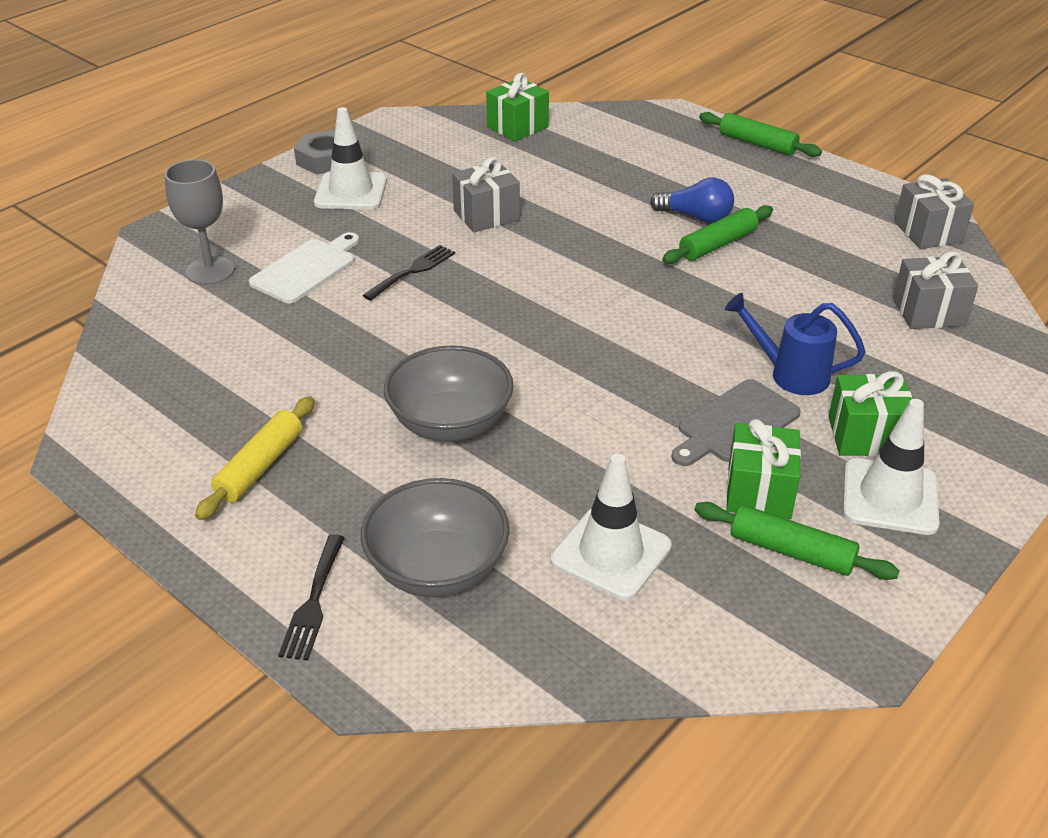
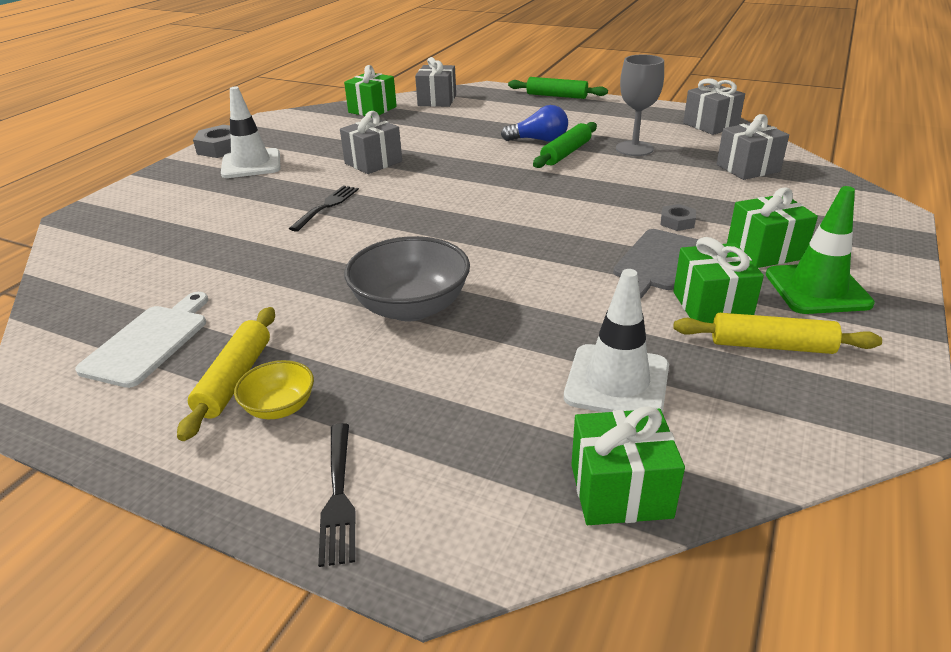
camera: 15 degrees left, 5 degrees down
grey goblet [164,159,235,285] -> grey goblet moved to [616,54,664,156]
white cutting board [249,232,359,303] -> white cutting board moved to [75,292,208,388]
grey bowl [361,478,509,597] -> none
green rolling pin [695,502,900,580] -> yellow rolling pin [673,313,882,354]
blue watering can [725,293,865,395] -> grey nut [661,204,696,231]
white traffic cone [843,399,940,535] -> green traffic cone [766,186,875,314]
none -> yellow bowl [234,360,314,419]
none -> grey gift [415,57,456,107]
none -> green gift [571,406,685,525]

